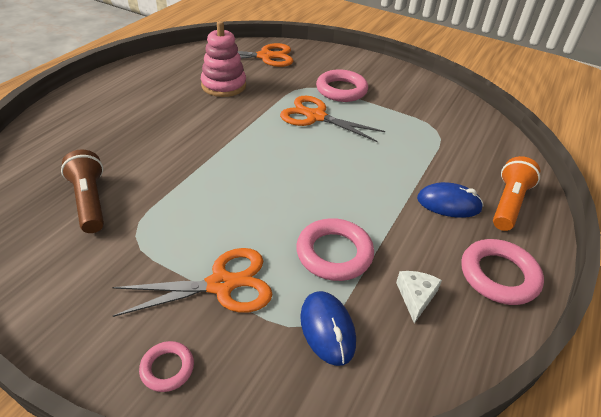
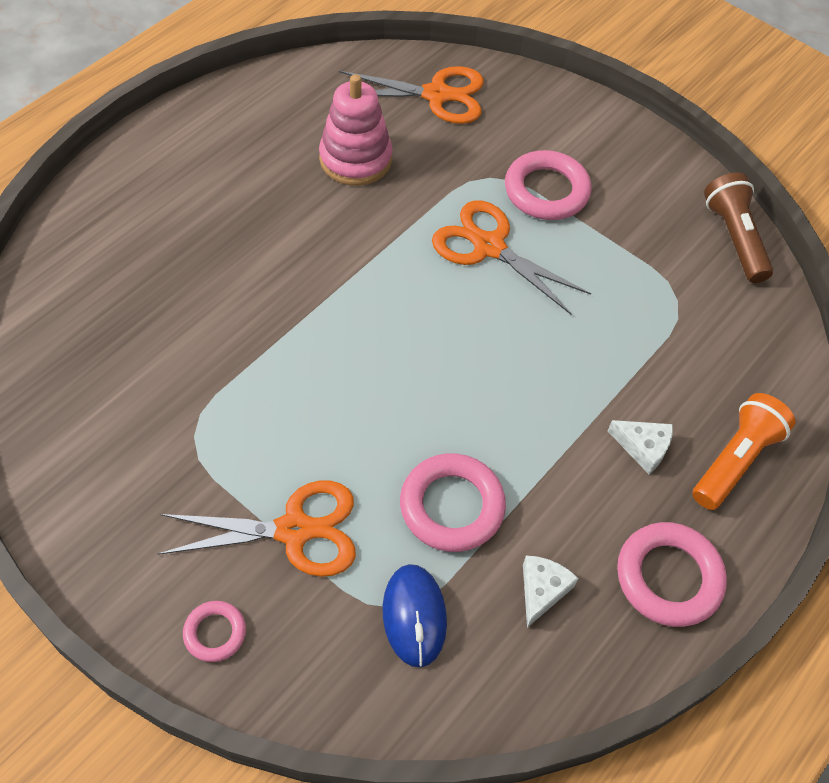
camera: 10 degrees right, 15 degrees up
brown flashlight [61,150,104,233] -> brown flashlight moved to [704,172,773,283]
blue mouse [417,182,483,218] -> white cheese [608,420,673,474]

